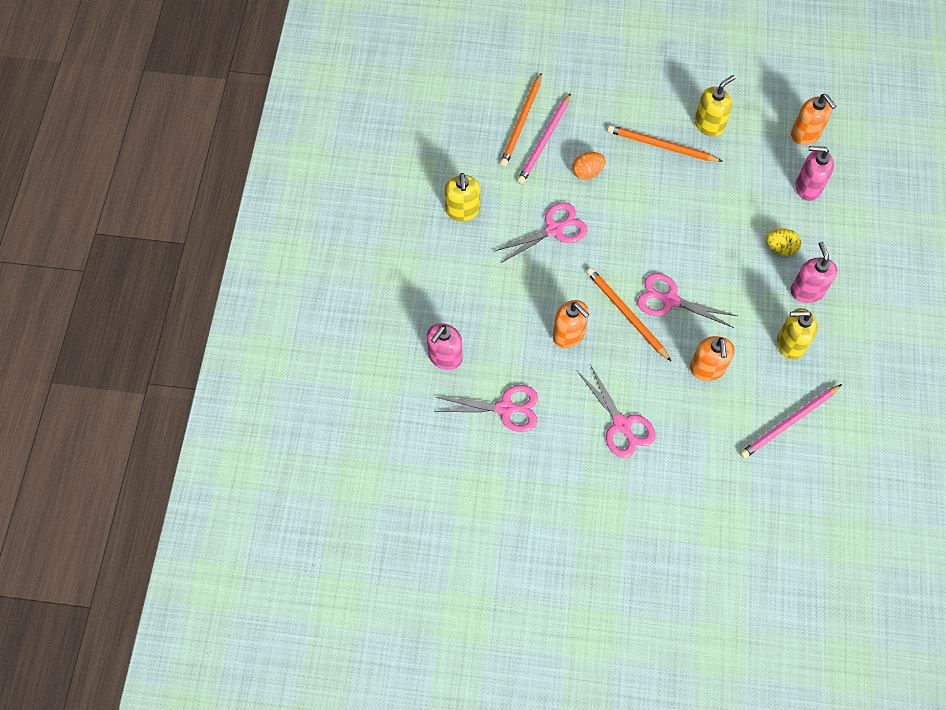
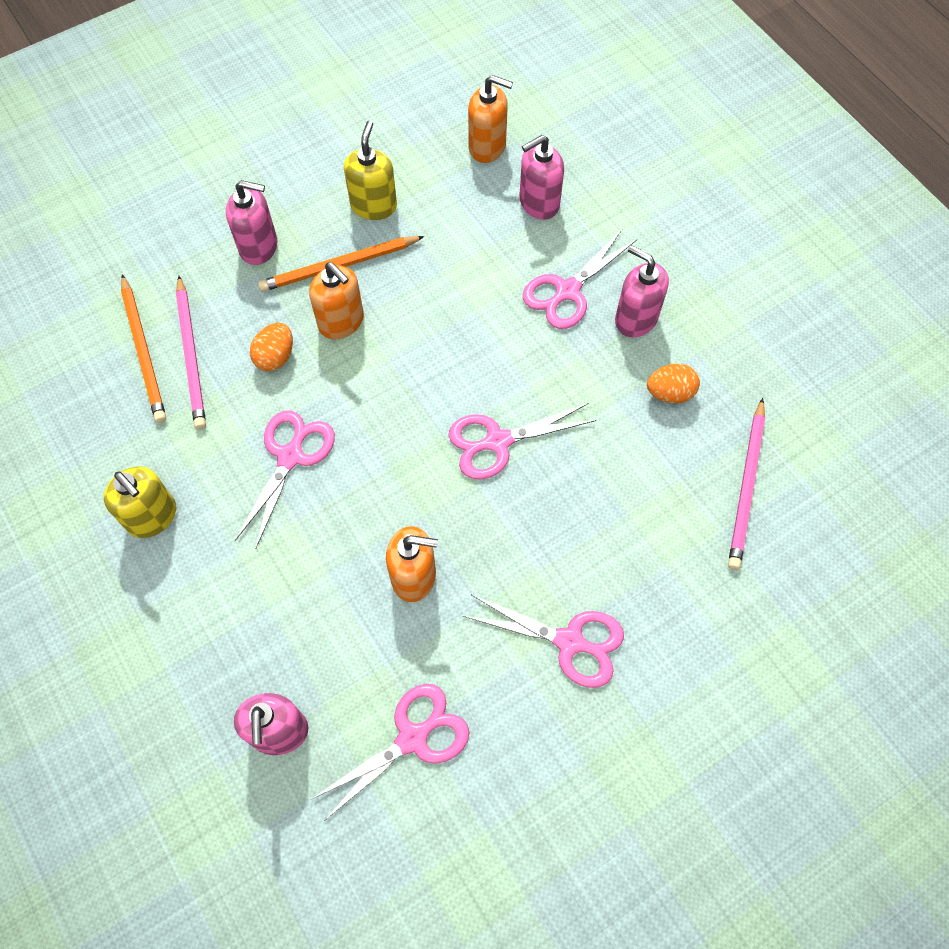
camera: 40 degrees left, 0 degrees up
orange pencil [587,268,671,361] -> none
orange soap dispenser [690,336,735,381] -> orange soap dispenser moved to [309,262,364,339]
yellow egg [766,228,801,256] -> pink scissors [523,230,637,329]
yellow soap dispenser [777,308,818,359] -> orange egg [647,364,700,403]
none -> pink soap dispenser [226,180,277,265]

